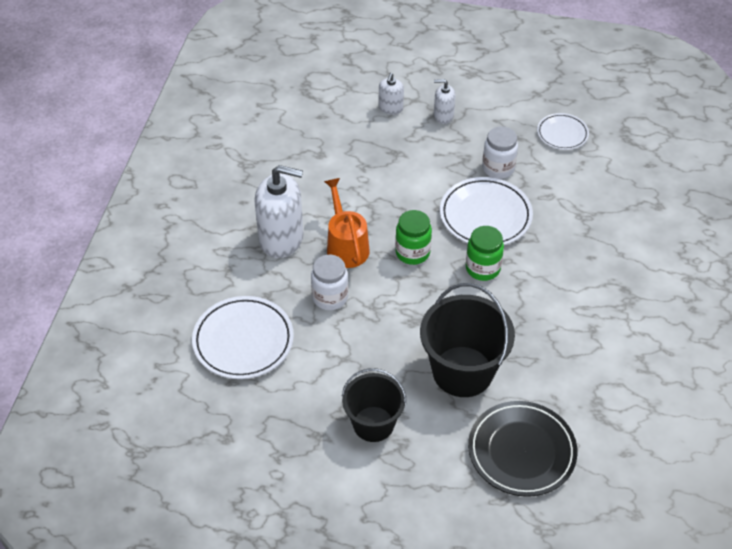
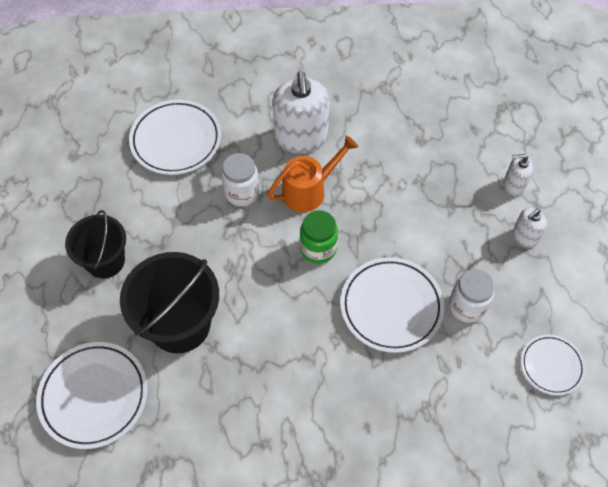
camera: 75 degrees right, 10 degrees up
white soap dispenser [434,79,456,124] -> white soap dispenser turned 120 degrees counterclockwise [513,208,547,248]
green jar [466,226,504,281] -> none
black plate [468,401,577,497] -> white plate [36,342,148,449]

